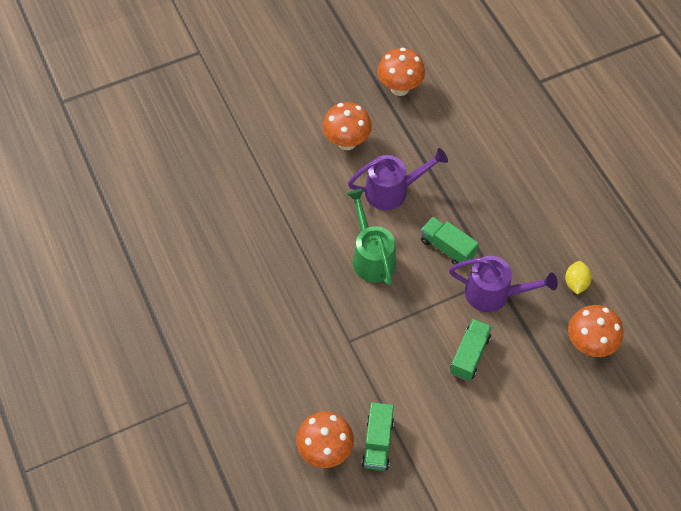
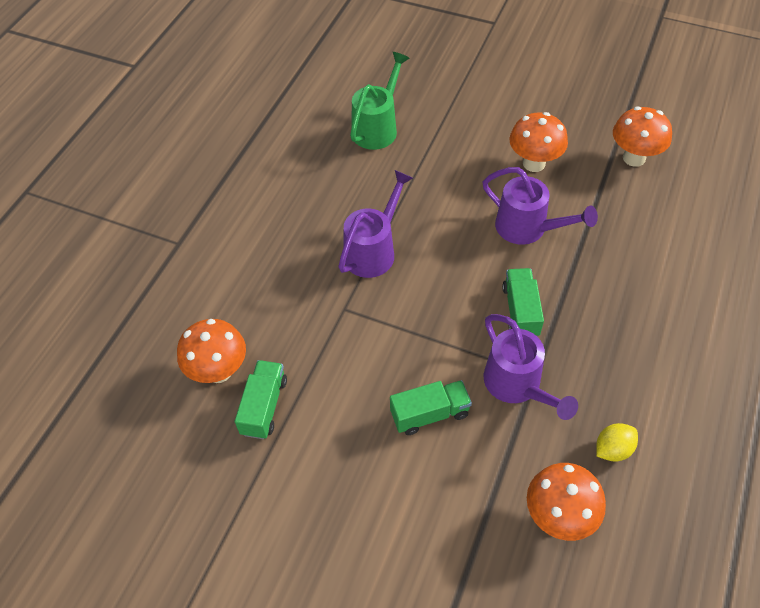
camera: 50 degrees right, 5 degrees down
green watering can [347,189,396,285] -> green watering can moved to [350,52,410,150]
green truck [362,402,394,471] -> green truck turned 135 degrees clockwise [235,360,287,439]
none -> purple watering can [338,170,413,278]

